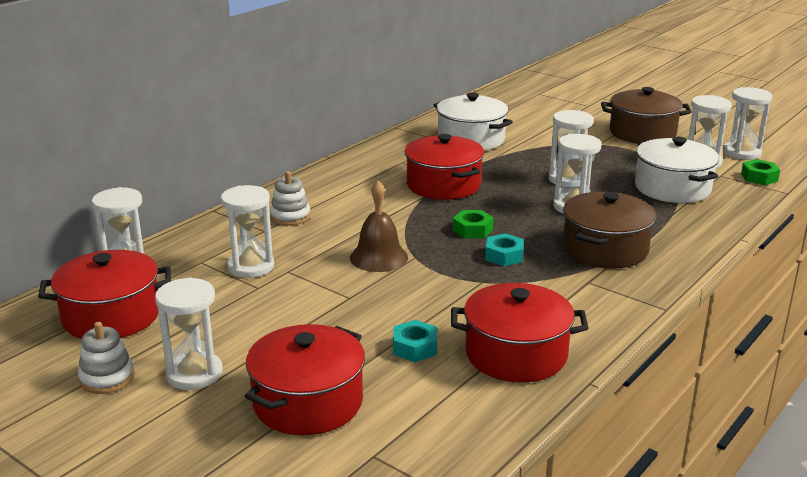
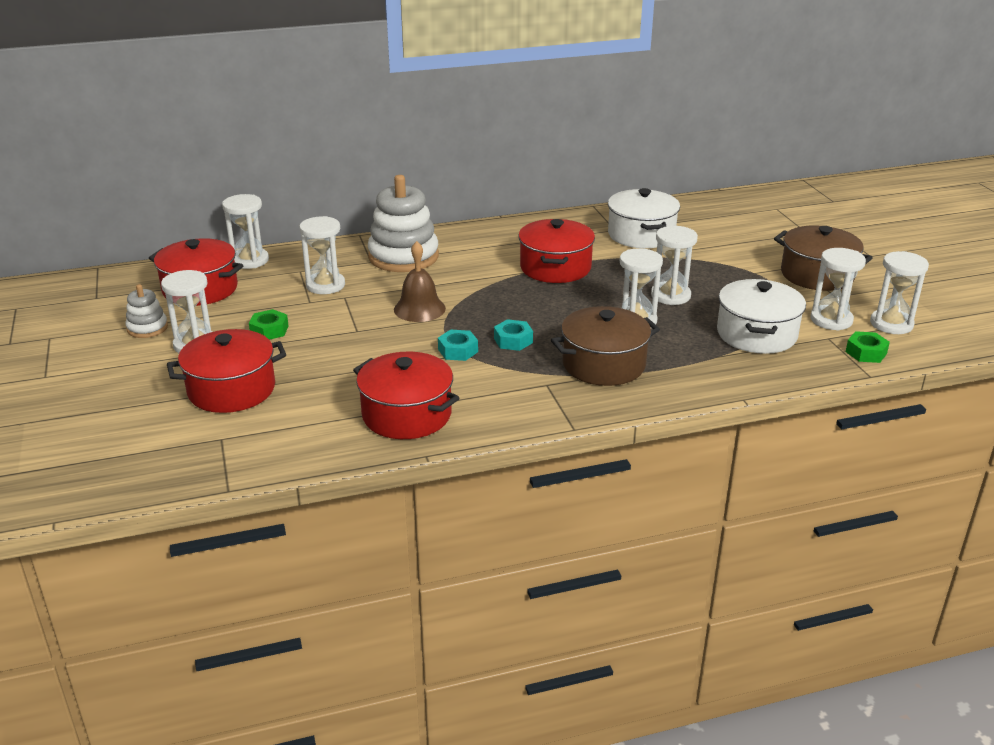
camera: 35 degrees right, 5 degrees up
white stacking toy [270,171,311,226] -> white stacking toy [368,175,439,272], size x1.99
turquoise nut [393,320,437,362] -> turquoise nut moved to [438,330,478,361]
green nut [453,210,494,239] -> green nut moved to [249,309,289,340]

